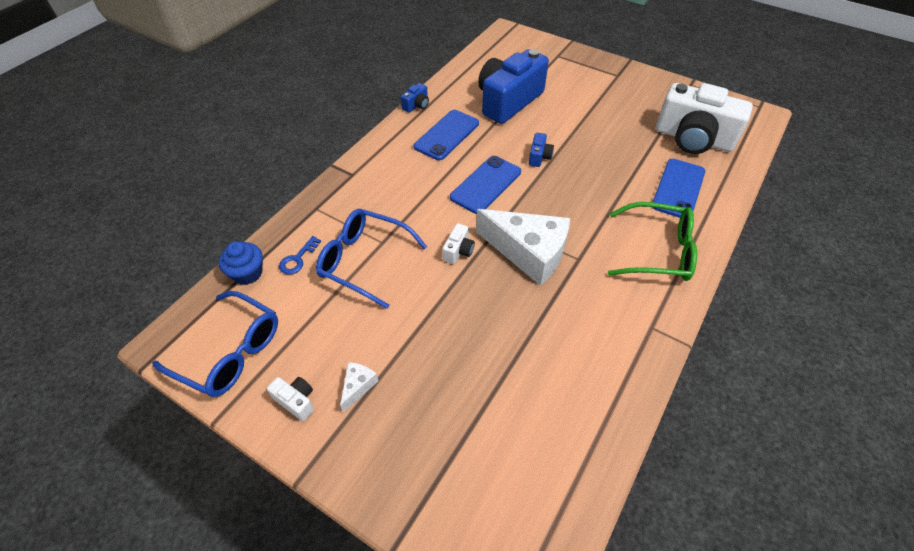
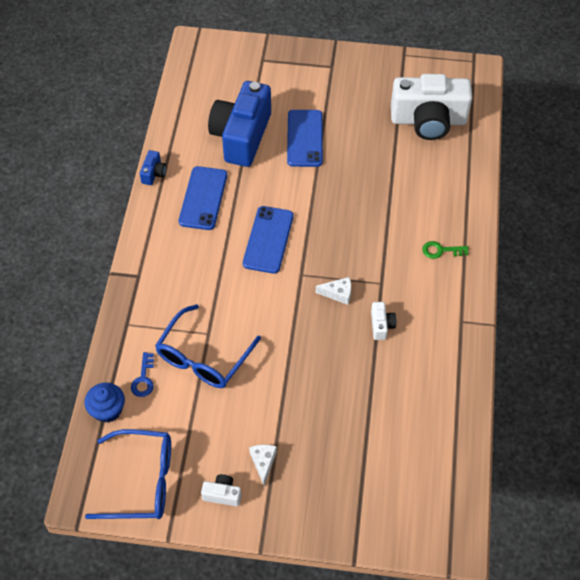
camera: 25 degrees left, 5 degrees up
blue glasses [316,209,427,309] -> blue glasses turned 60 degrees counterclockwise [155,304,261,388]
white camera [442,223,475,264] -> white camera moved to [371,302,396,340]
white cheese [476,209,570,286] -> white cheese [316,277,351,305], size x0.42
blue camera [529,133,554,167] -> none
green glasses [608,202,697,281] -> green key [422,241,469,259]
blue phone [652,159,705,218] -> blue phone moved to [287,110,323,167]

